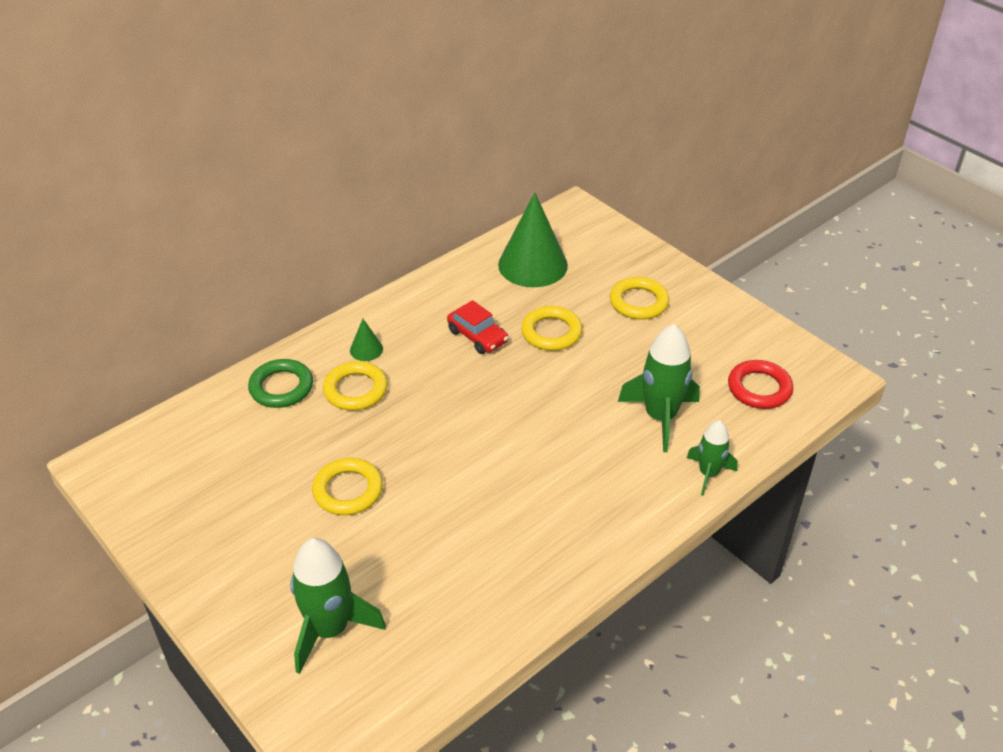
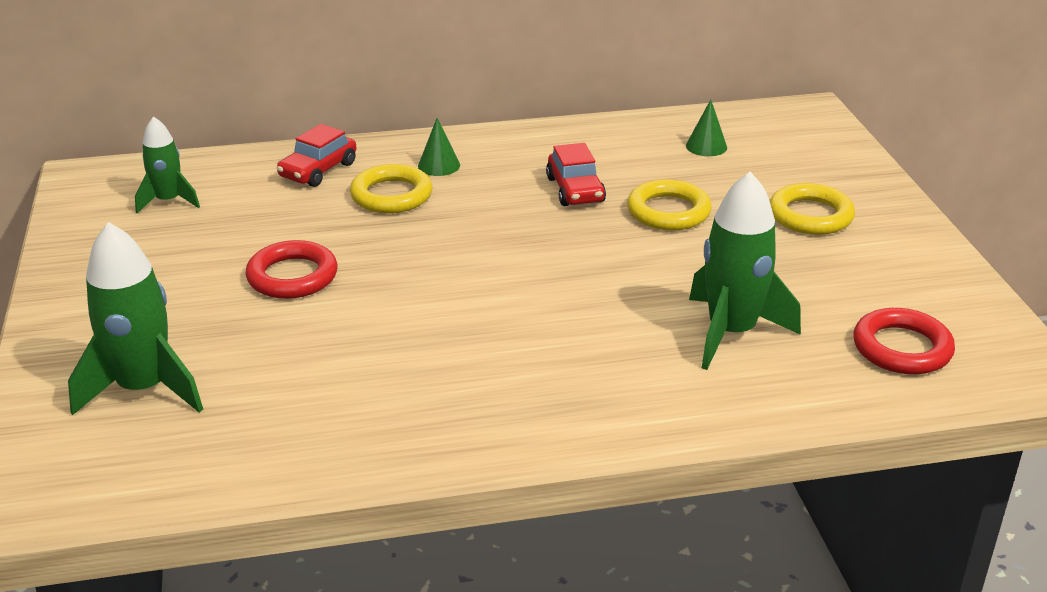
camera: 30 degrees right, 10 degrees down
green ring [248,359,313,408] -> red car [277,124,356,187]
yellow ring [312,458,383,515] -> red ring [246,240,337,299]
green cone [498,192,568,287] -> green cone [686,100,727,156], size x0.44
green rocket [687,420,738,496] -> green rocket moved to [135,116,200,213]

